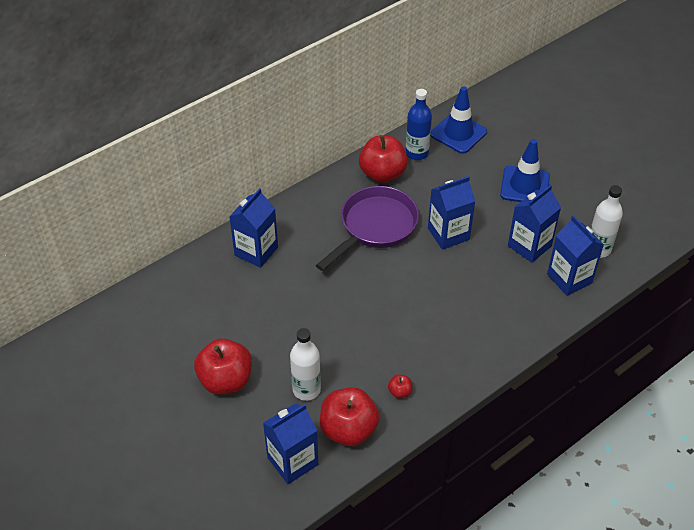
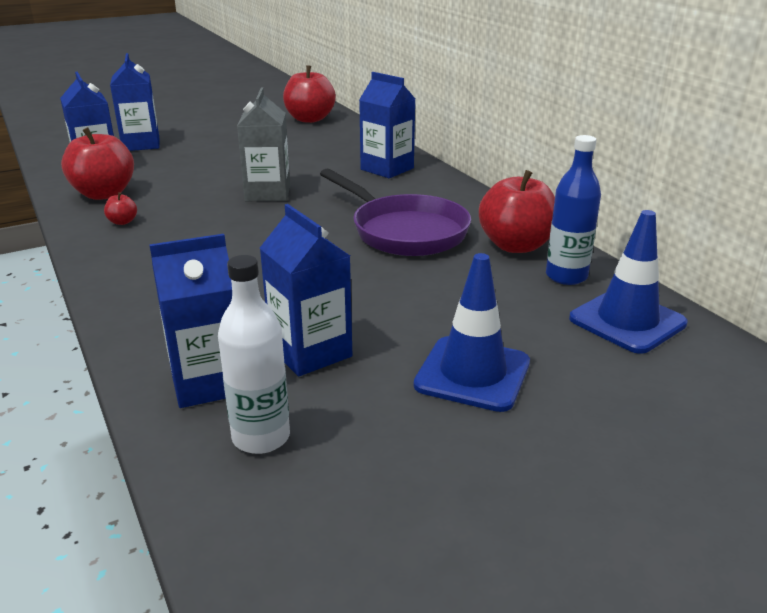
camera: 100 degrees right, 20 degrees down
red apple [194,338,252,395] -> red apple moved to [283,65,336,123]
white bottle [290,328,321,401] -> none
blue carton [428,176,475,250] -> blue carton moved to [110,53,159,151]
none -> grey carton [237,87,290,201]

